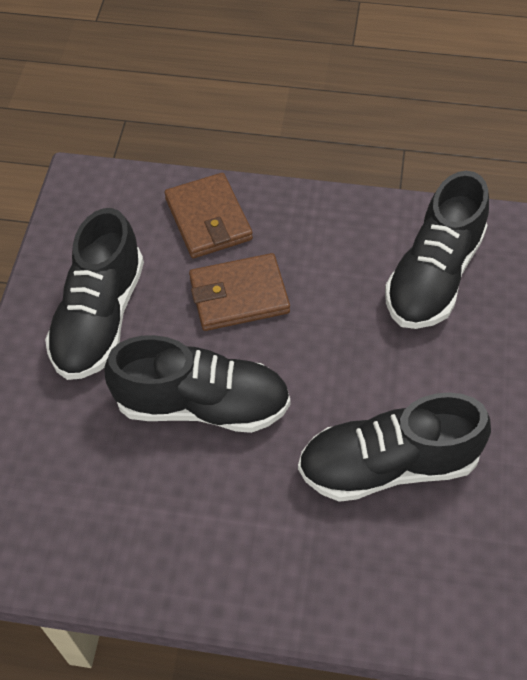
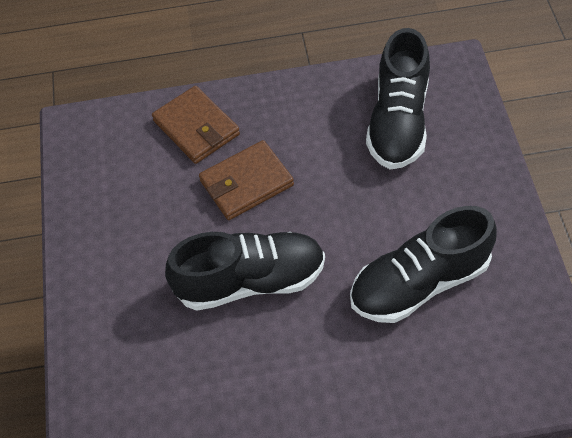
camera: 15 degrees left, 0 degrees up
black shoe [45,208,144,380] -> none

